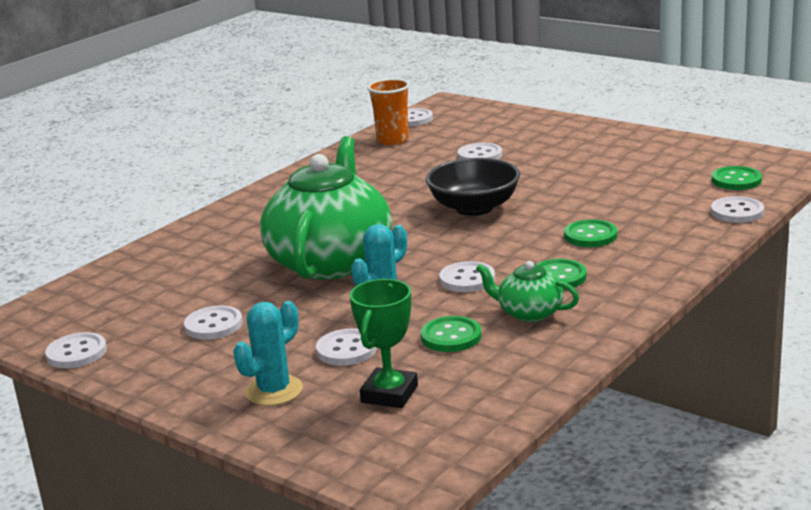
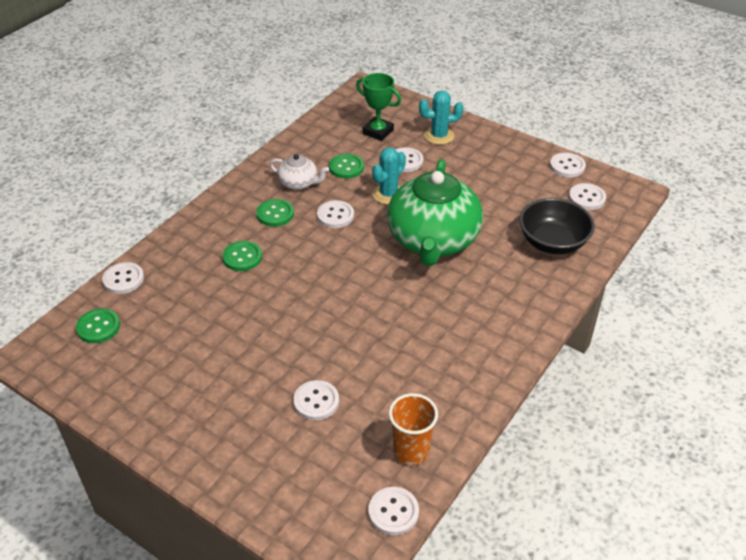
camera: 175 degrees right, 20 degrees up
white button [184,306,243,340] -> white button moved to [569,183,606,210]
turquoise cactus [233,301,303,406] -> turquoise cactus turned 45 degrees clockwise [419,91,463,145]
green trophy [350,279,418,408] -> green trophy turned 75 degrees counterclockwise [356,73,401,141]
black bowl [426,158,520,216] -> black bowl moved to [519,198,595,254]
green teapot [476,261,579,322] -> white teapot [270,154,329,190]

